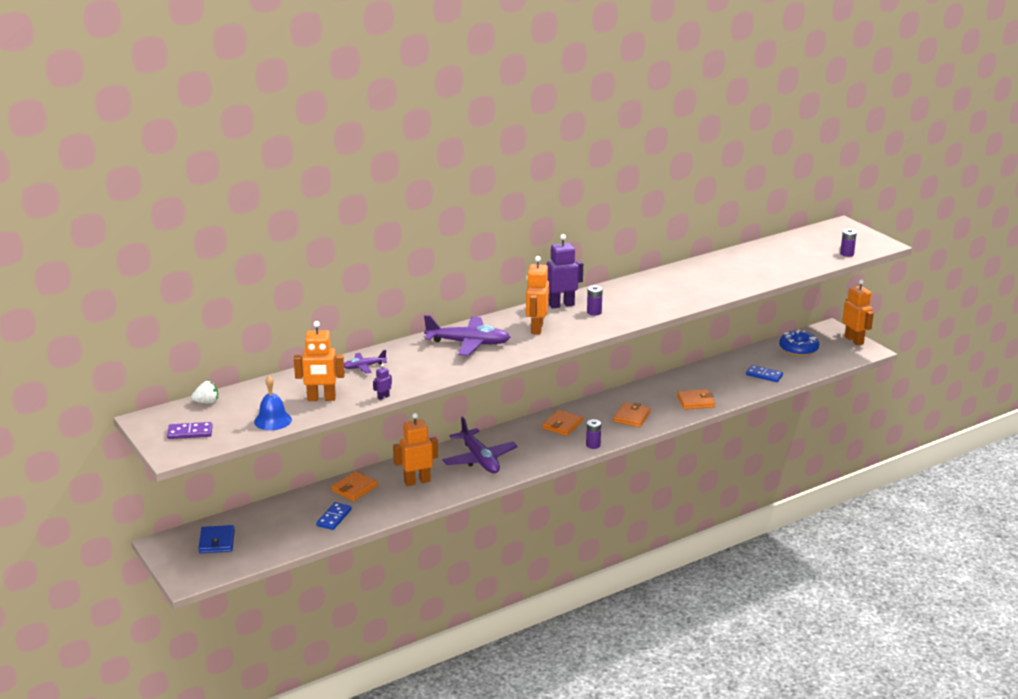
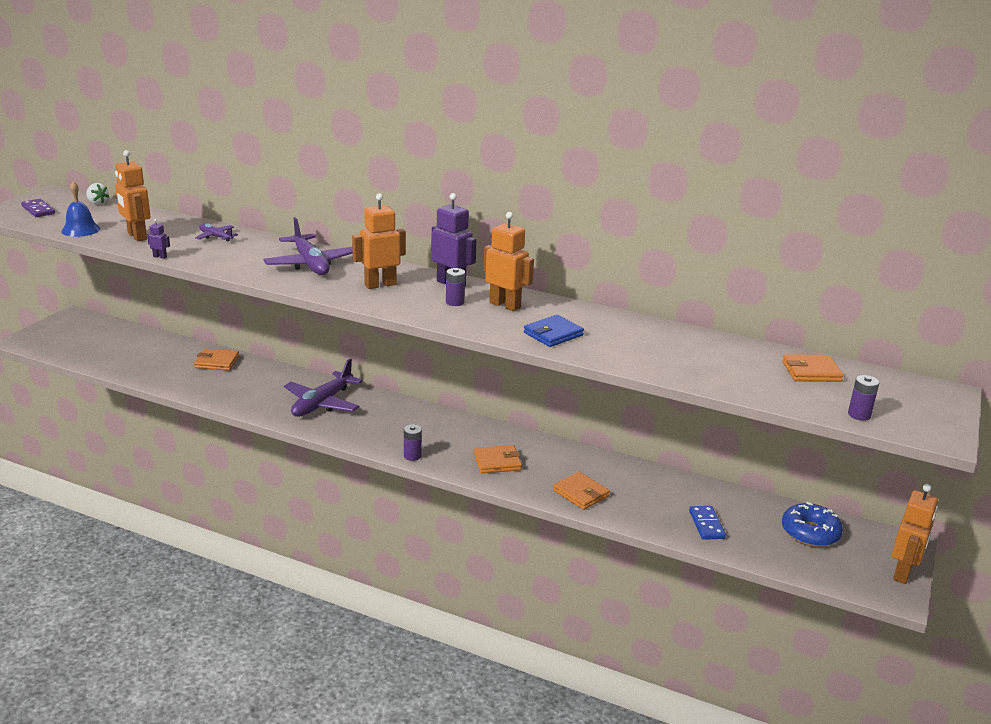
camera: 55 degrees right, 0 degrees up
blue wallet [198,525,235,553] -> blue wallet moved to [524,315,584,347]
blue domino [316,502,352,530] -> none
orange robot [393,413,438,486] -> orange robot moved to [484,212,534,311]
orange wallet [542,410,583,436] -> orange wallet moved to [782,354,844,382]

